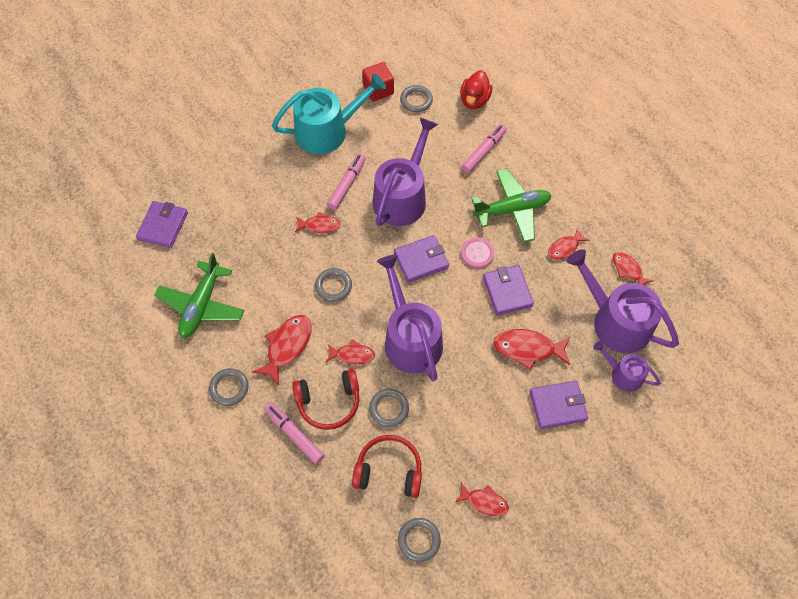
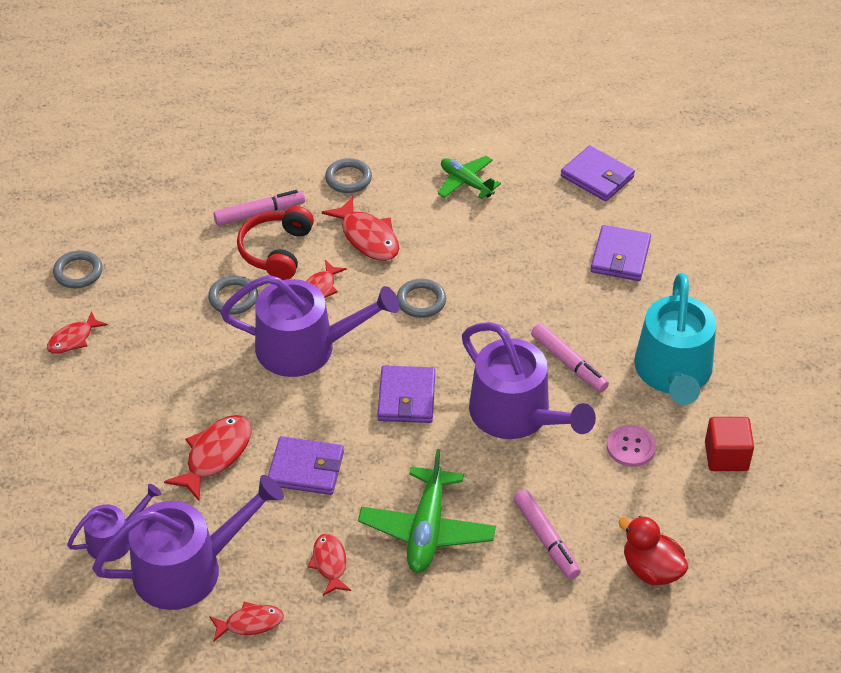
camera: 115 degrees right, 15 degrees down
green plane [155,253,244,338] -> green plane [438,156,501,199], size x0.64
red fish [295,212,340,233] -> none
red headphones [352,435,422,498] -> none
grey ring [400,85,433,112] -> none
pink button [461,238,494,268] -> pink button moved to [607,425,656,467]
purple wallet [530,381,588,429] -> purple wallet moved to [591,225,651,281]

